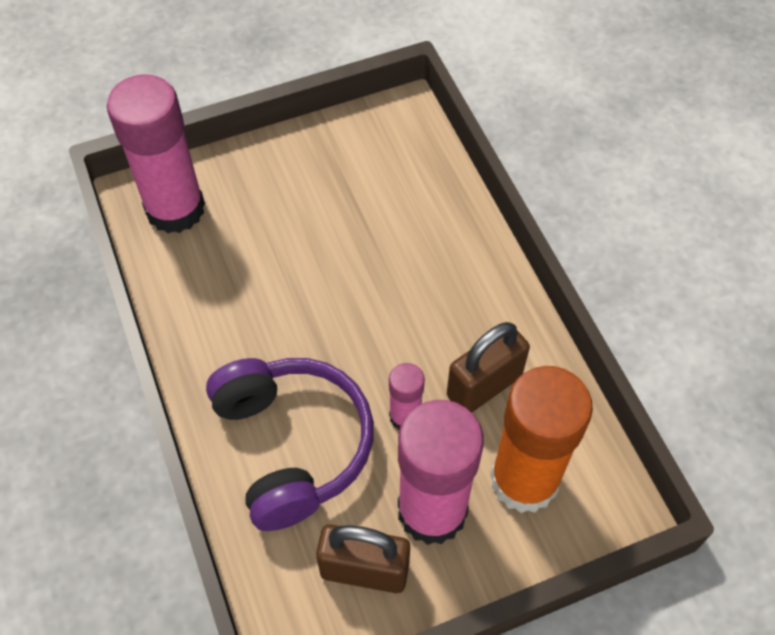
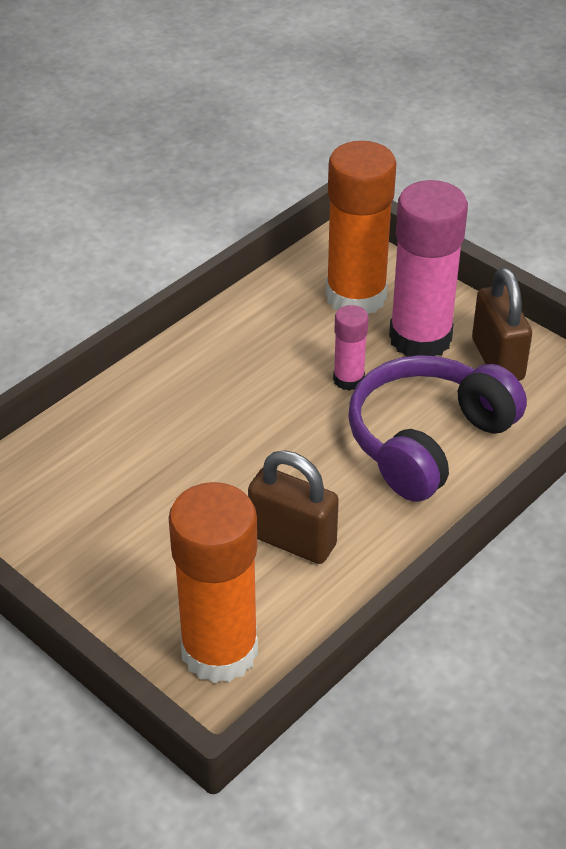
camera: 115 degrees left, 15 degrees down
pink glue stick [107,75,205,233] -> orange glue stick [169,482,258,683]
brown padlock [447,322,530,413] -> brown padlock moved to [248,450,339,564]

